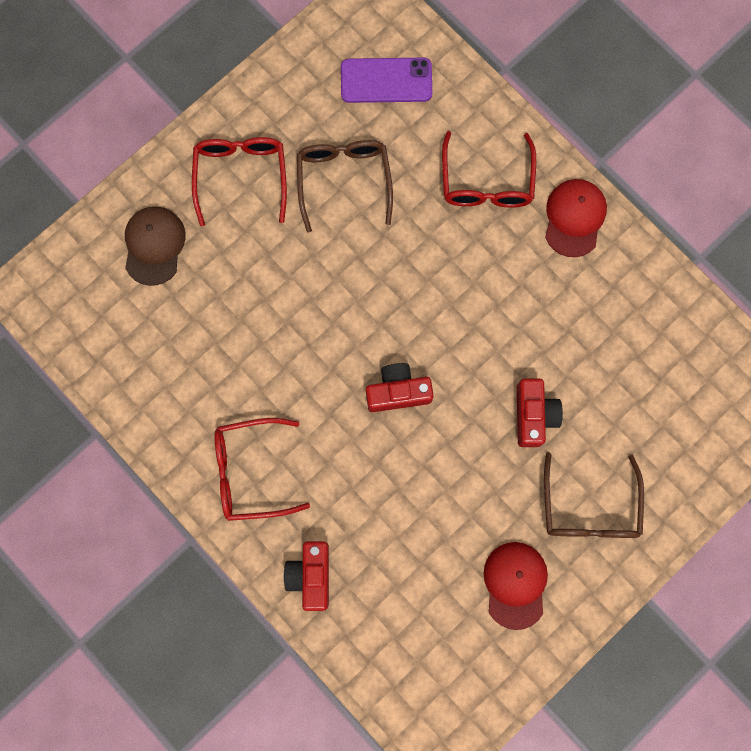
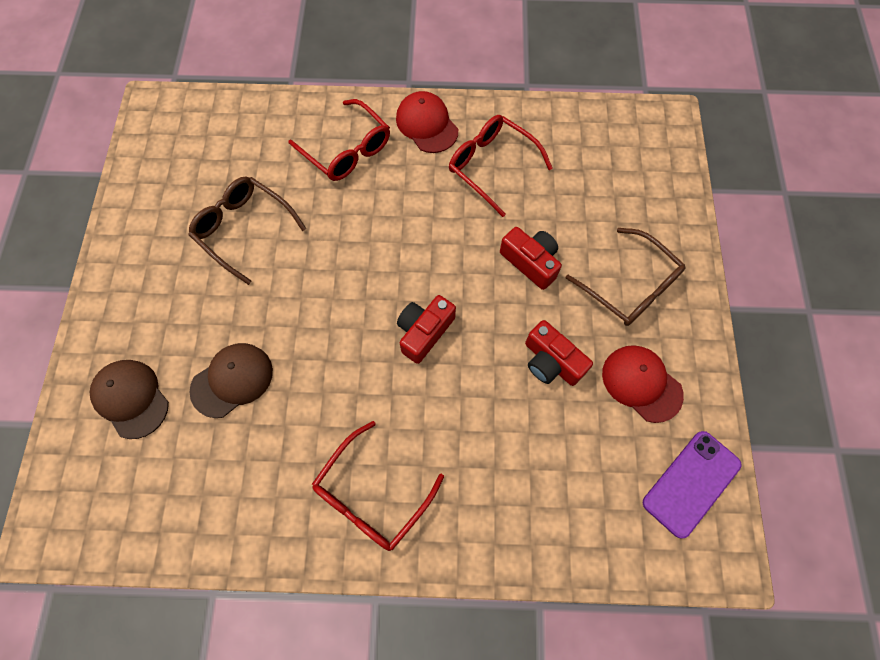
camera: 45 degrees left, 10 degrees down
red glasses [192,137,287,226] -> red glasses moved to [449,115,553,217]
red camera [284,541,329,611] -> red camera moved to [525,320,593,386]
purple phone [341,58,432,103] -> purple phone moved to [643,431,741,539]
none -> brown cap [190,343,273,418]

